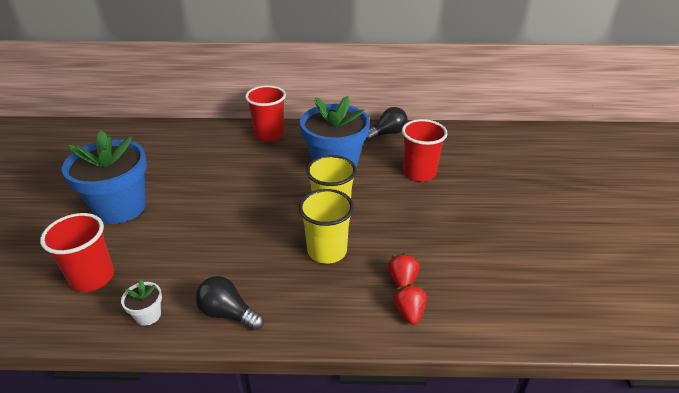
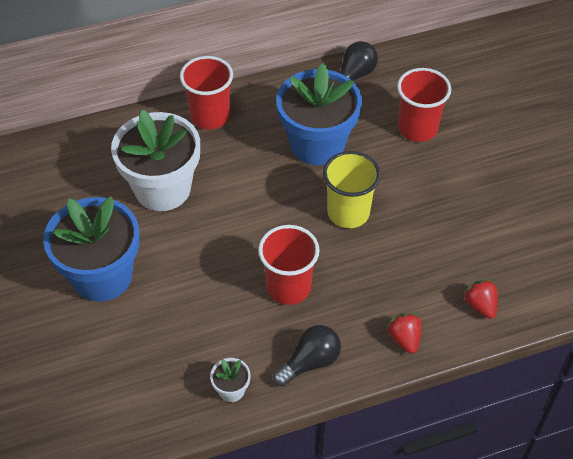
camera: 20 degrees left, 15 degrees up
red cup [40,213,114,292] -> red cup moved to [258,225,319,305]
black light bulb [196,276,264,331] -> black light bulb turned 135 degrees clockwise [273,325,341,387]
yellow cup [299,189,354,264] -> none
red strawberry [388,253,419,287] -> red strawberry moved to [387,313,422,354]
none -> white flower pot [111,110,200,211]

